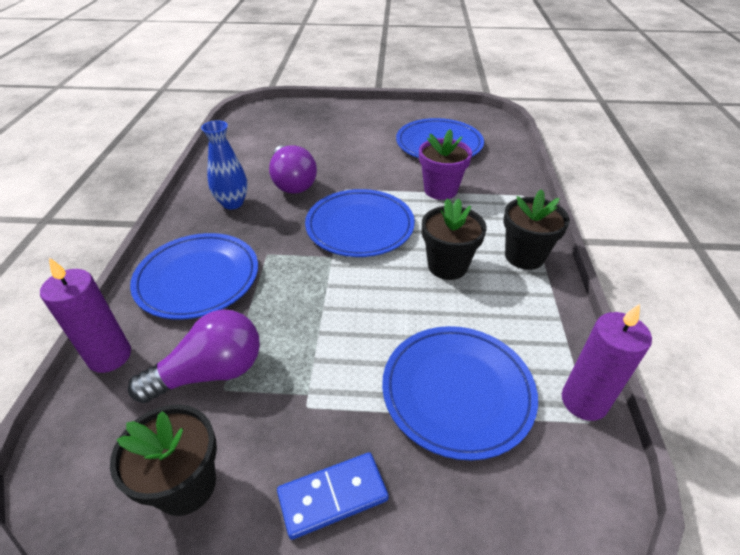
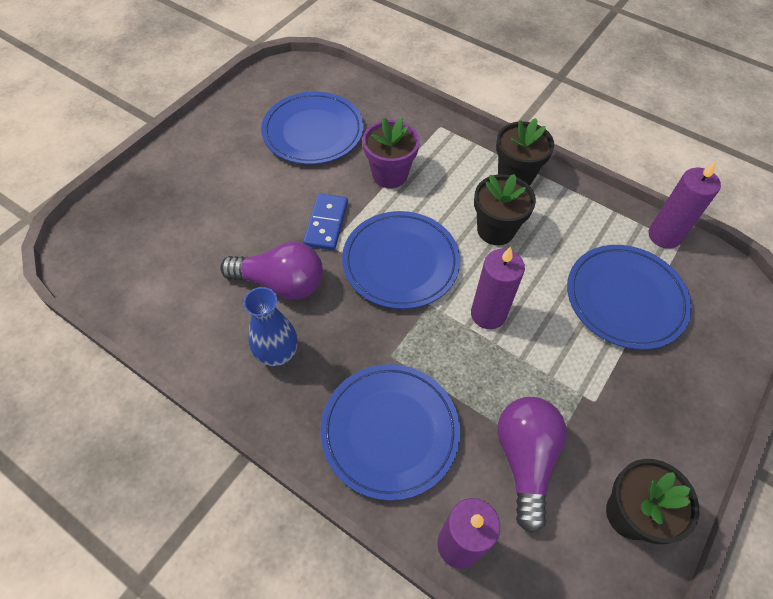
camera: 60 degrees left, 15 degrees up
blue domino [277,452,389,540] -> blue domino moved to [303,193,348,250]
none -> purple candle [471,247,525,329]

